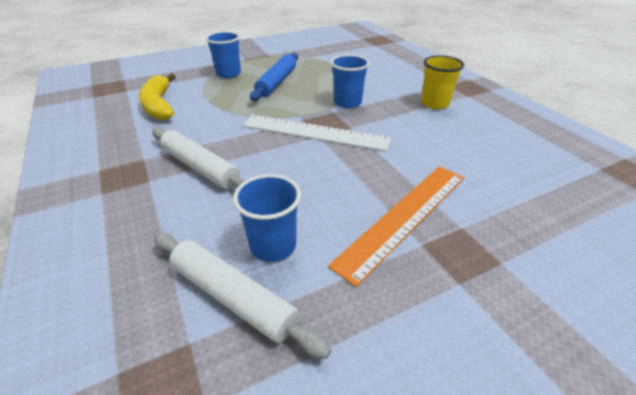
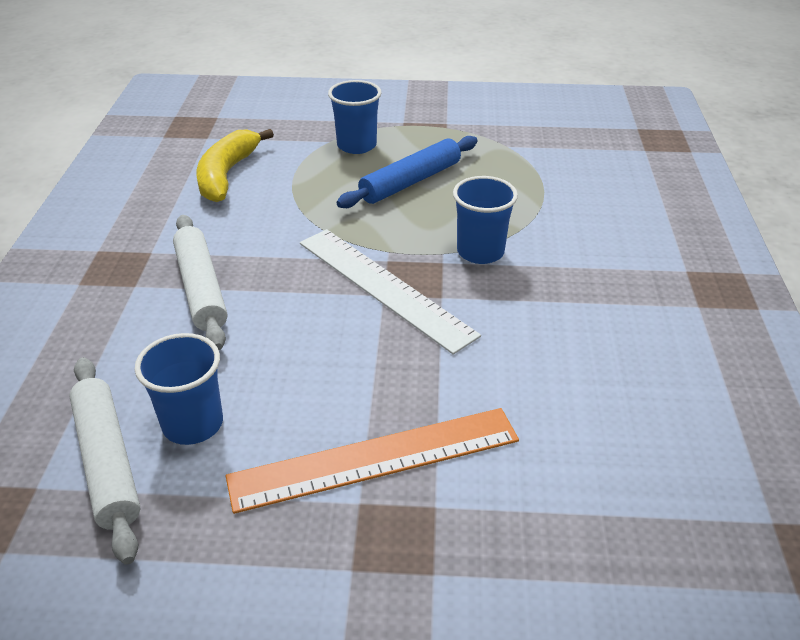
camera: 30 degrees right, 0 degrees up
yellow cup [421,55,464,109] -> none

